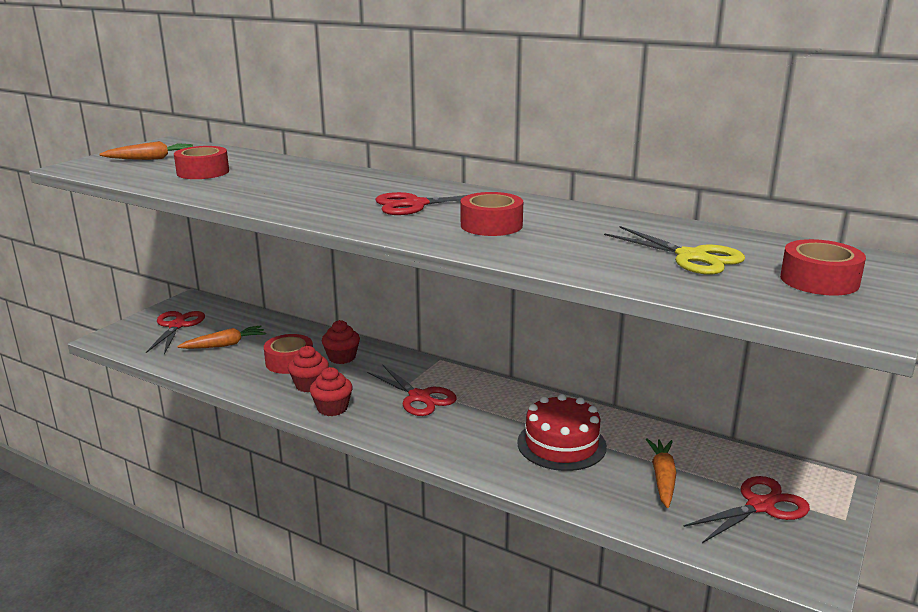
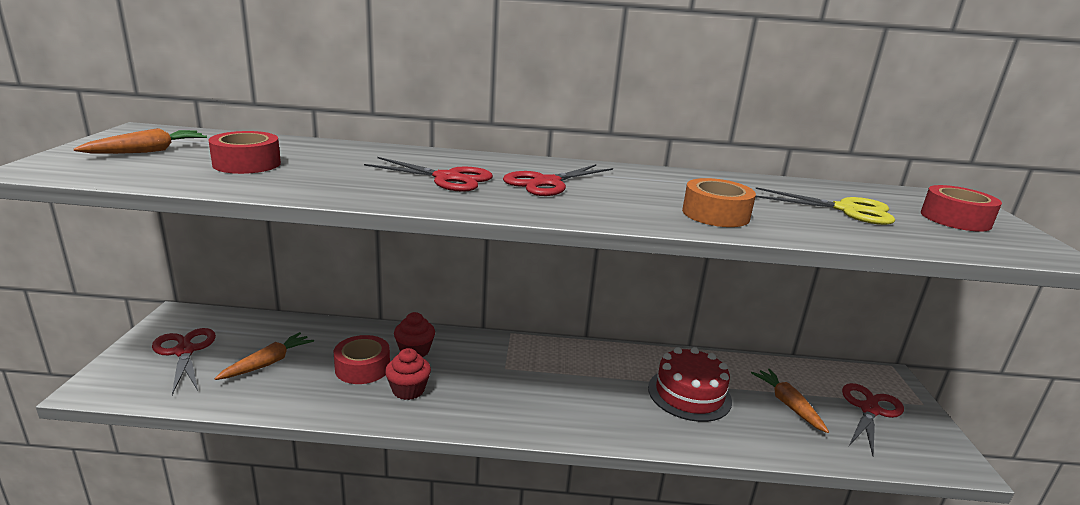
camera: 30 degrees left, 0 degrees up
red cupcake [310,367,353,416] -> none
red scissors [367,365,457,416] -> red scissors moved to [364,157,493,192]
red tape [461,192,523,236] -> none
none -> orange tape [682,178,756,227]

